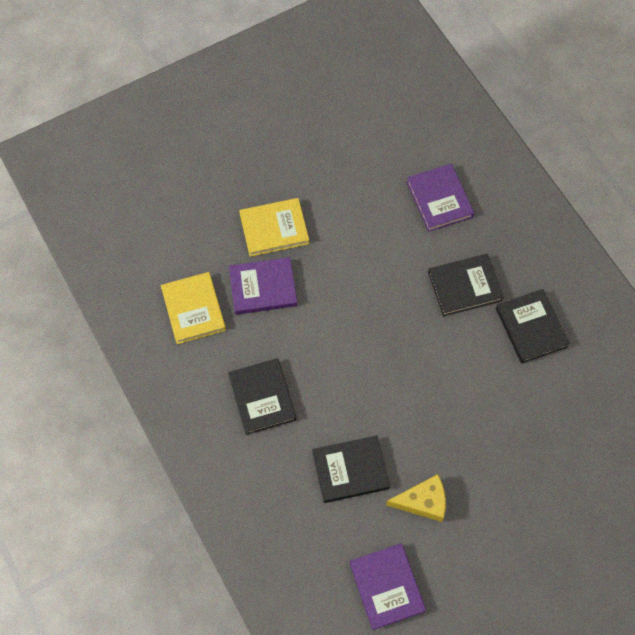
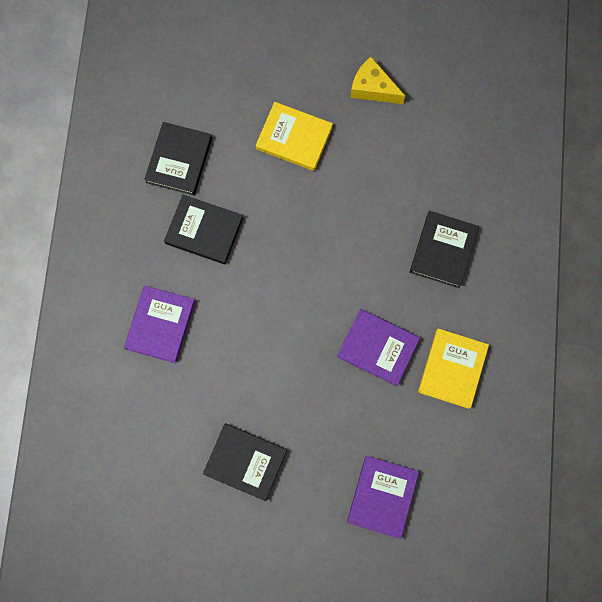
camera: 145 degrees left, 10 degrees up
yellow book [239,198,309,257] -> yellow book moved to [256,102,333,171]
black book [313,436,390,503] -> black book moved to [203,423,287,501]
purple book [349,543,426,630] -> purple book moved to [347,456,419,539]

